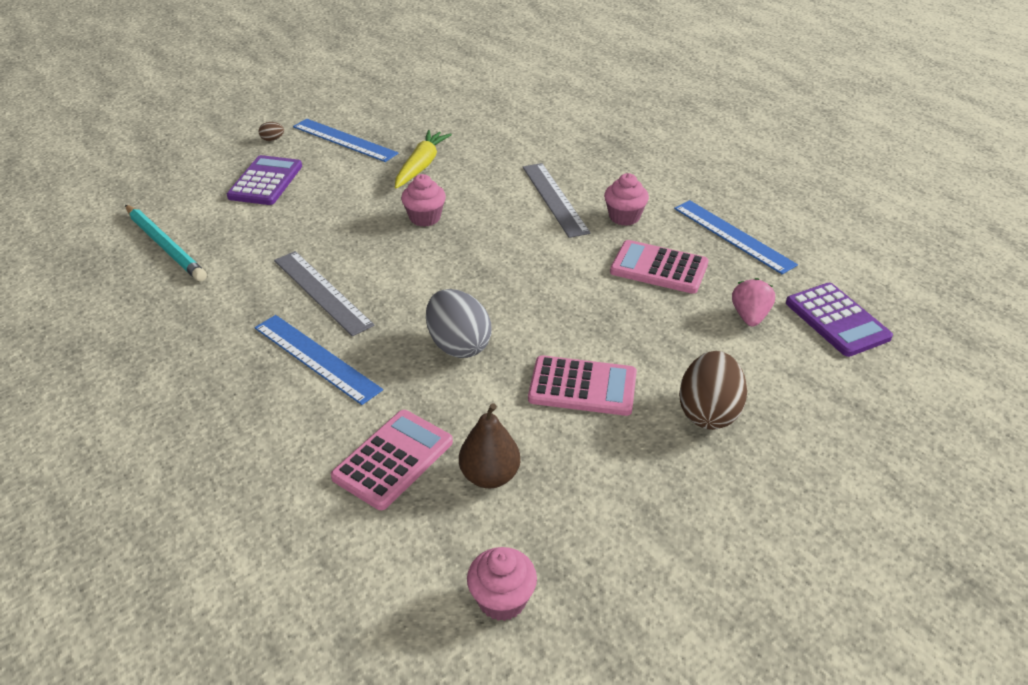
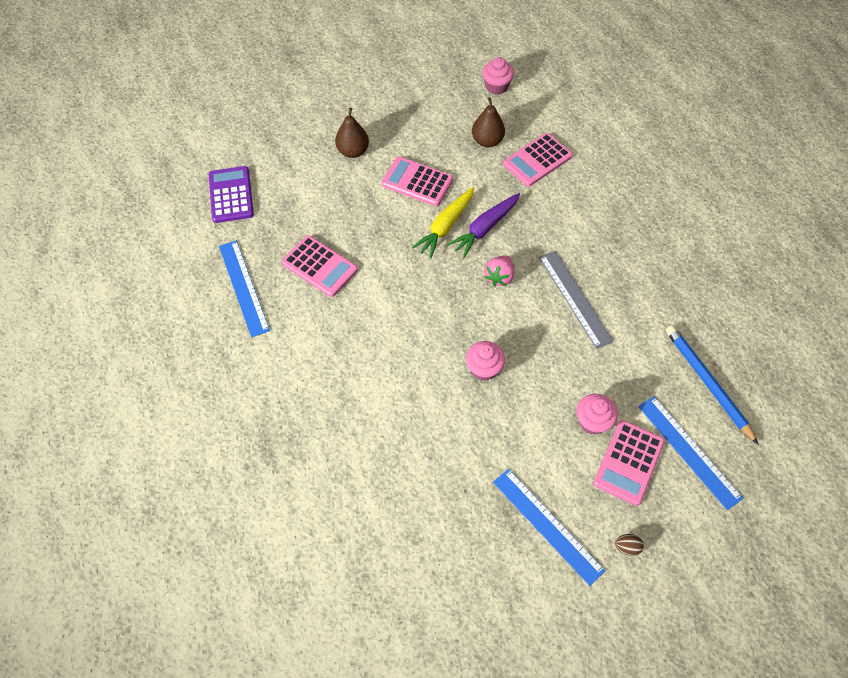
camera: 165 degrees left, 20 degrees up
turquoise pencil [125,205,207,282] -> blue pencil [665,325,758,444]
purple calculator [227,155,302,205] -> pink calculator [593,420,665,506]
blue ruler [255,315,383,405] -> blue ruler moved to [638,396,743,510]
yellow carrot [395,130,452,189] -> yellow carrot moved to [412,187,474,258]
grey egg [426,289,492,358] -> purple carrot [447,193,520,258]
grey ruler [523,163,590,238] -> none
pink cupcake [604,173,649,226] -> pink cupcake moved to [577,394,618,435]
brown egg [679,351,747,430] -> brown pear [335,108,369,158]
pink strawberry [732,278,775,326] -> pink strawberry moved to [484,255,514,286]

